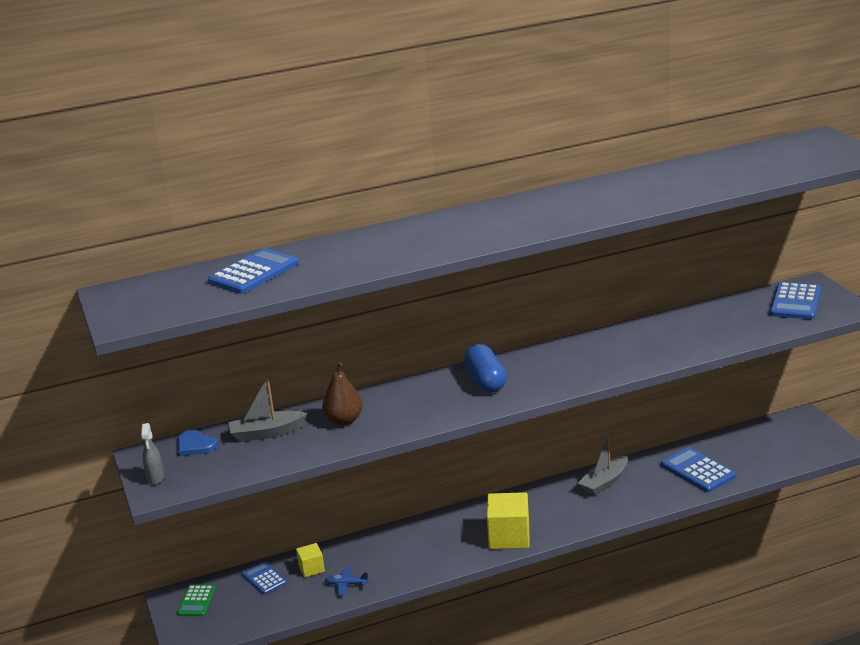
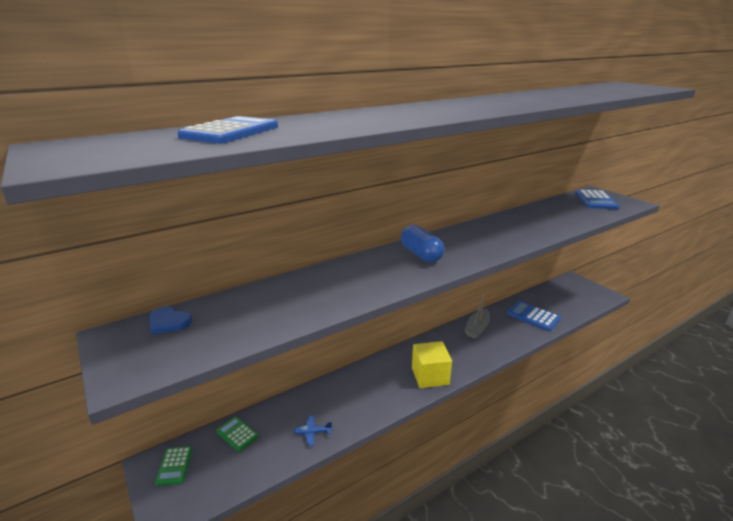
camera: 15 degrees left, 0 degrees up
grey spray bottle [141,423,164,485] -> none
grey boat [228,376,308,442] -> none
blue calculator [242,561,287,595] -> green calculator [216,417,259,451]
yellow cube [296,543,325,577] -> none
brown pear [322,362,362,426] -> none

